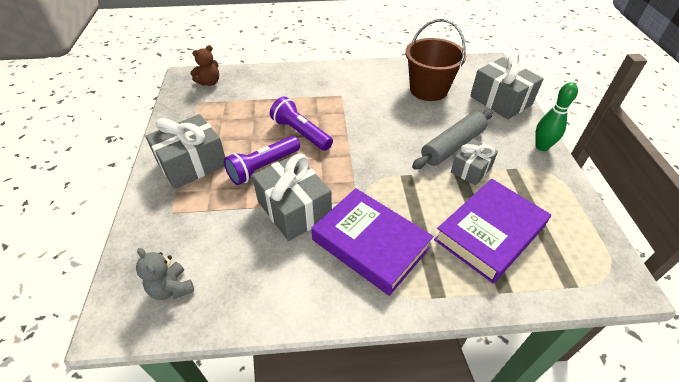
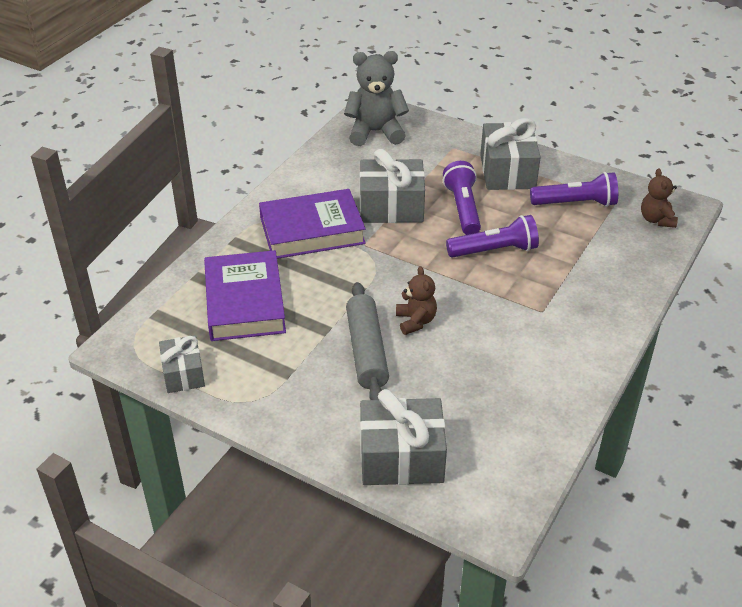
camera: 125 degrees right, 5 degrees down
grey teddy bear [136,248,194,300] -> grey teddy bear [344,51,409,146], size x1.72
brown bucket [405,19,466,101] -> none
grey gift [451,139,498,186] -> grey gift moved to [159,335,205,393]
green bowling pin [535,82,578,151] -> none
none -> brown teddy bear [396,266,437,335]
none -> purple flashlight [530,172,618,207]

